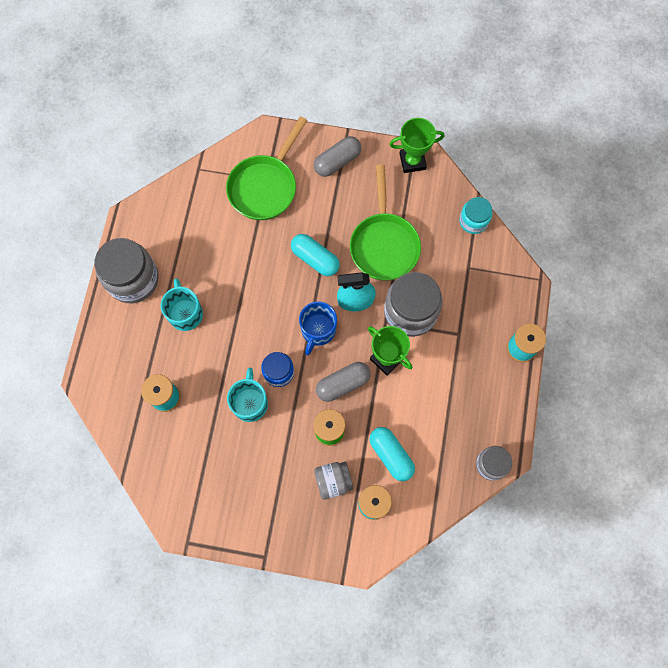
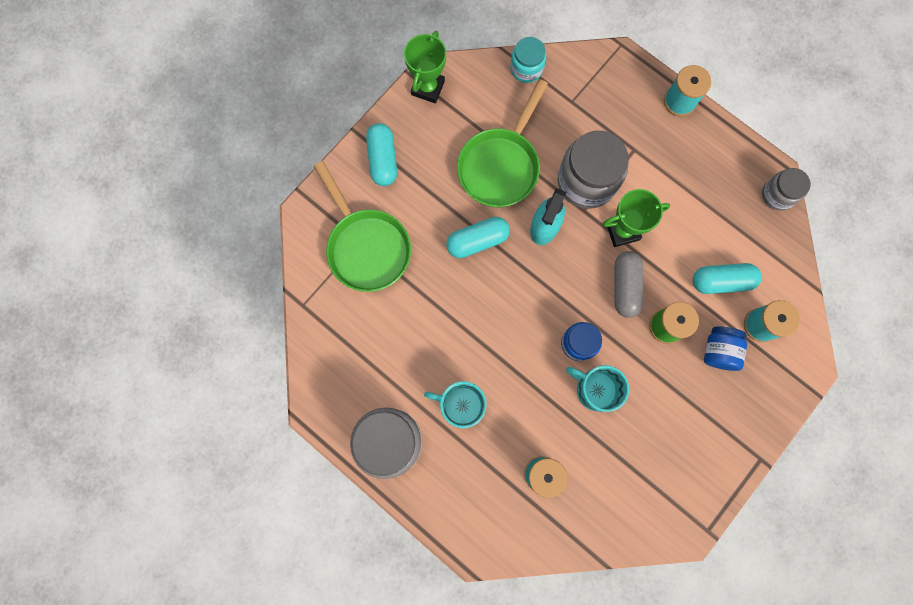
camera: 60 degrees left, 5 degrees up
blue mug [299,301,337,355] -> none
grey capsule [314,136,361,177] -> turquoise capsule [366,123,397,186]
grey jar [314,462,353,500] -> blue jar [704,327,747,371]
green pan [350,164,421,281] -> green pan turned 90 degrees clockwise [457,79,548,207]

